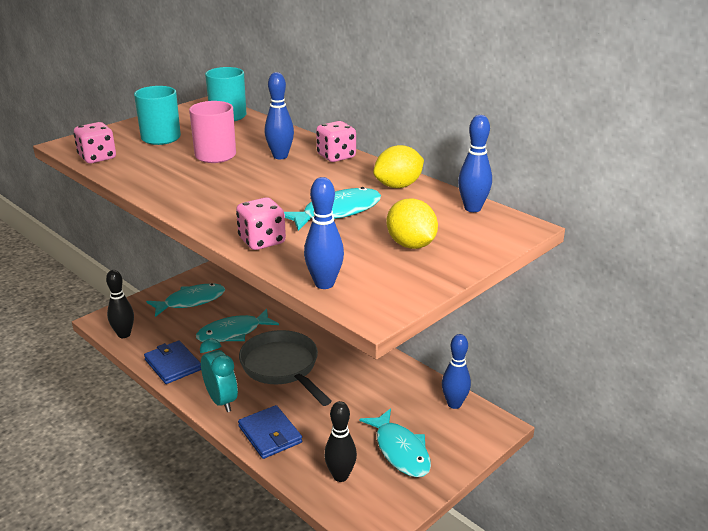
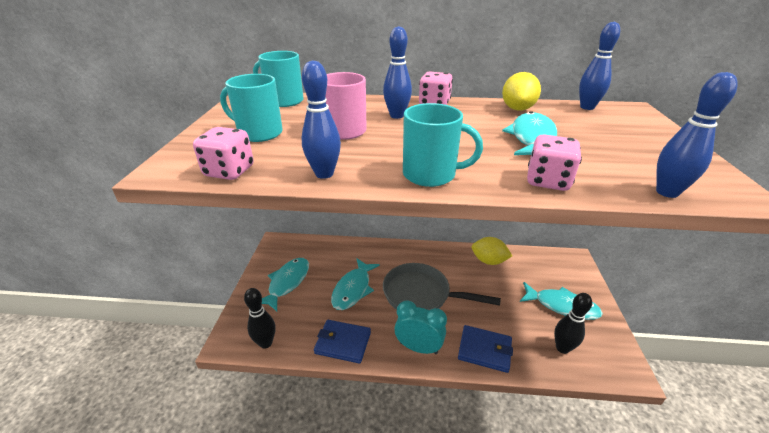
camera: 40 degrees left, 5 degrees up
yellow lemon [386,198,438,249] -> yellow lemon moved to [472,237,512,265]
blue bowling pin [442,334,471,409] -> blue bowling pin moved to [301,61,341,179]
none -> turquoise mug [403,103,483,187]

